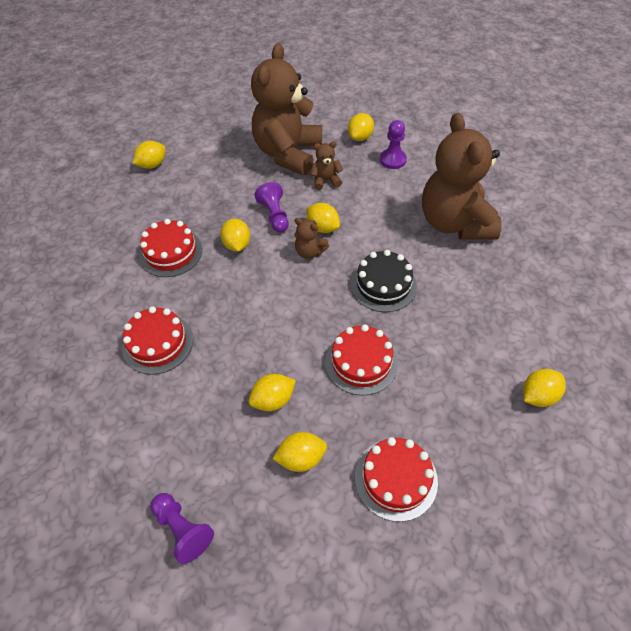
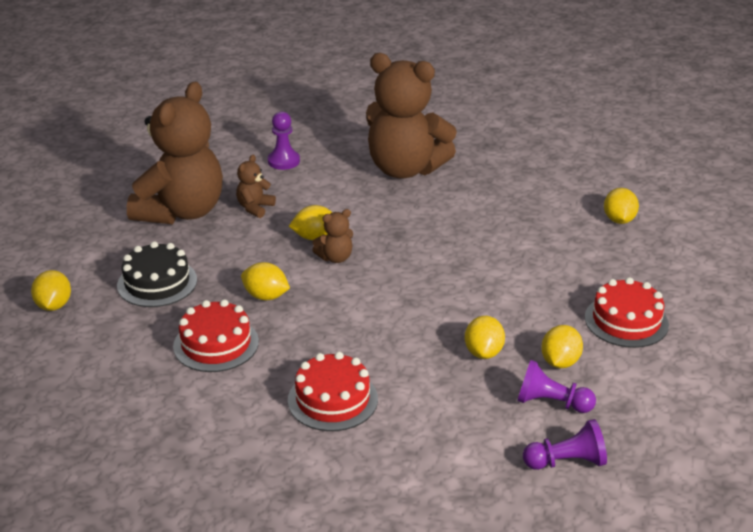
camera: 55 degrees left, 20 degrees down
brown teddy bear [251,43,322,175] -> brown teddy bear turned 120 degrees counterclockwise [127,82,223,224]
purple pawn [254,182,289,233] -> purple pawn moved to [517,360,596,413]
red cake [325,324,398,396] -> none
yellow lemon [348,113,374,141] -> none
black cake [351,250,417,312] -> black cake moved to [117,241,197,307]

